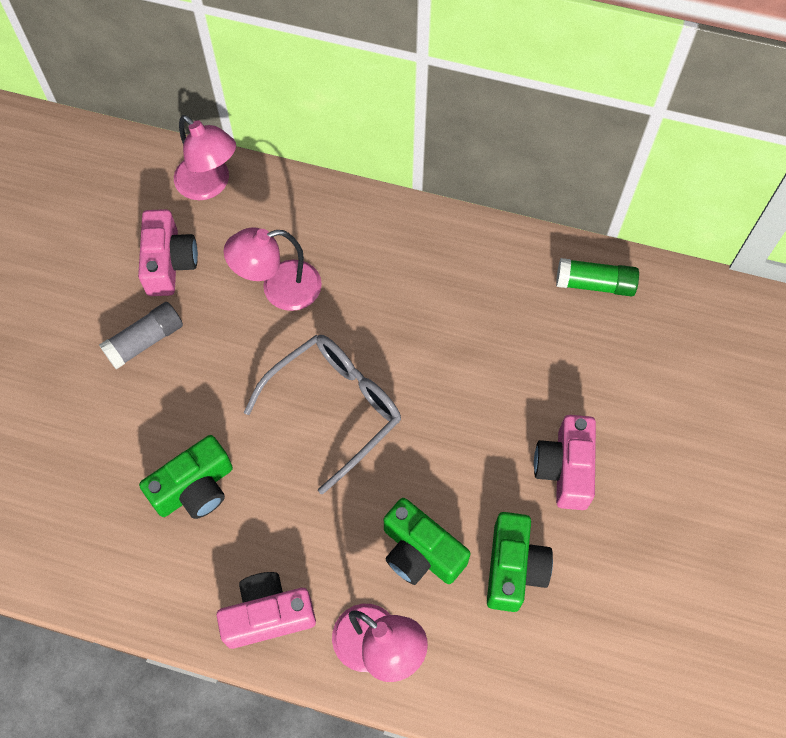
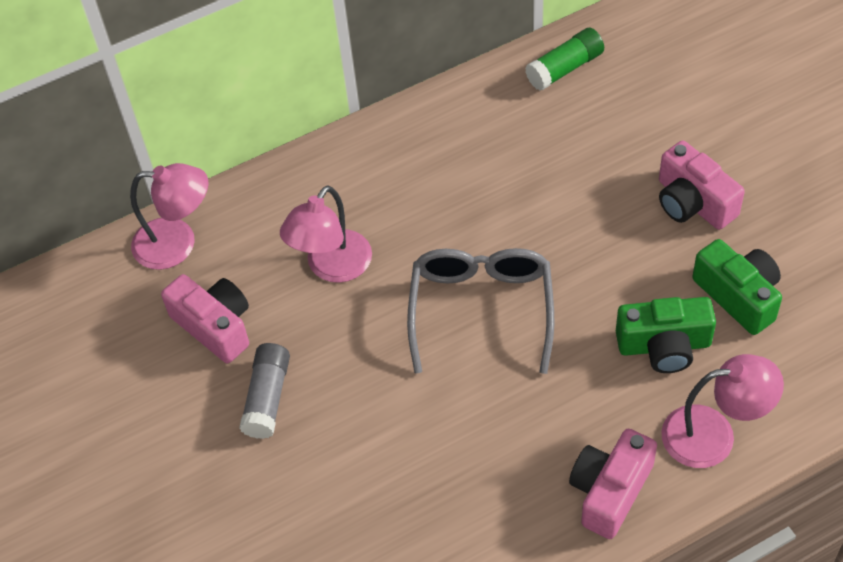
camera: 40 degrees left, 10 degrees down
green camera [139,435,233,519] -> none

